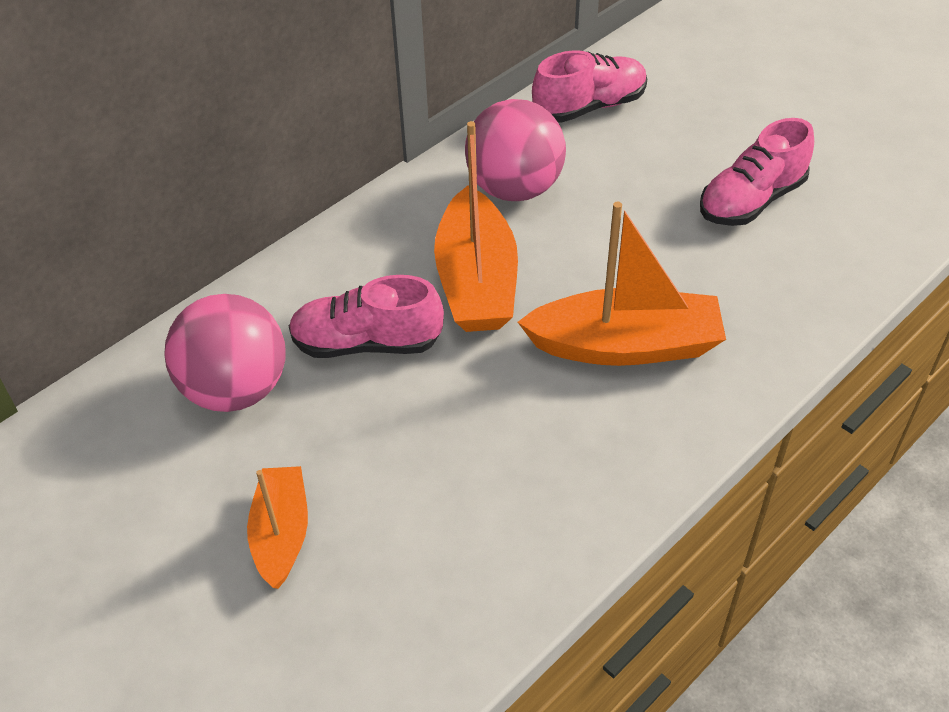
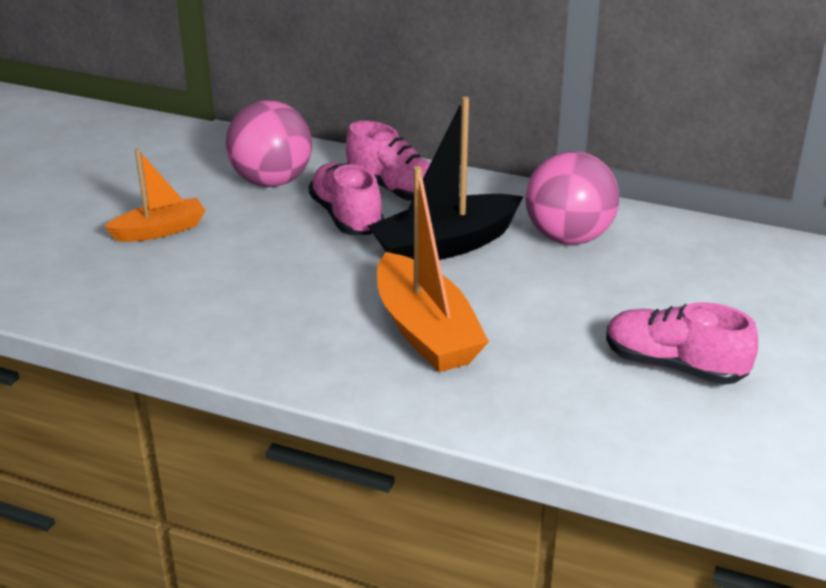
camera: 65 degrees right, 15 degrees down
orange boat [434,121,518,332] -> black boat [368,96,523,260]
pink shoe [532,50,647,123] -> pink shoe moved to [346,121,431,202]

